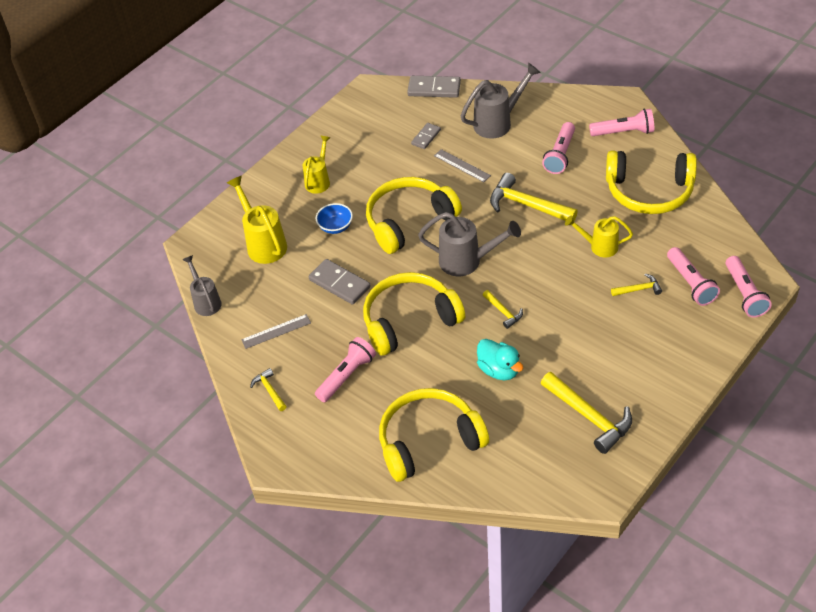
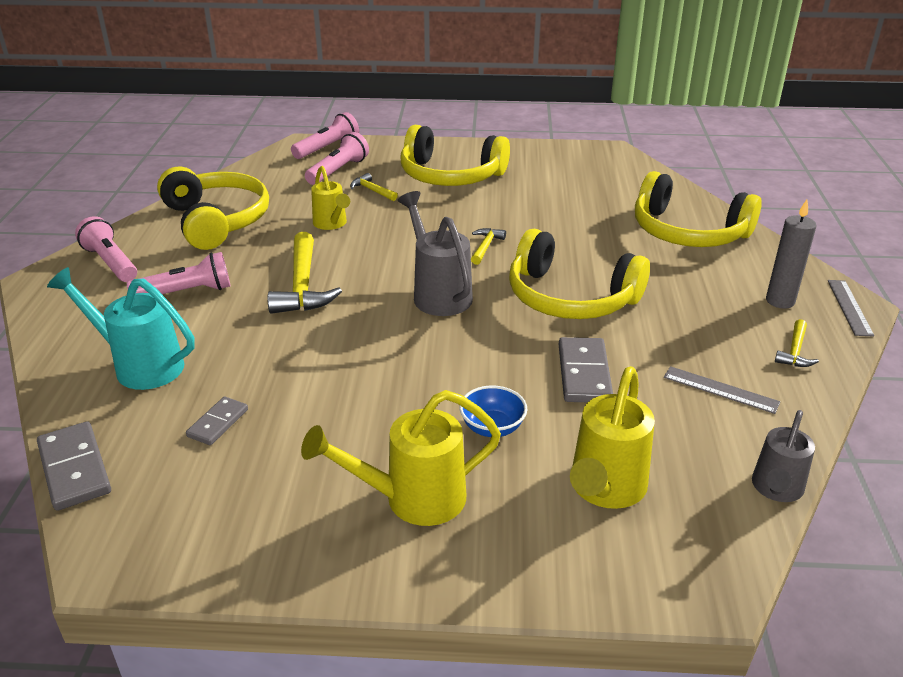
camera: 130 degrees left, 15 degrees down
yellow watering can [303,135,330,194] -> yellow watering can [301,390,501,526], size x1.51
pink flashlight [315,337,376,402] -> none
yellow headphones [366,177,462,254] -> yellow headphones moved to [401,125,510,186]
grey domino [411,123,441,149] -> grey domino turned 60 degrees counterclockwise [186,397,248,445]
grey ruler [434,149,491,182] -> grey ruler moved to [828,280,874,337]
grey watering can [461,63,541,139] -> turquoise watering can [47,267,195,390]
turquoise duck [477,339,523,380] -> none
yellow hammer [541,372,632,454] -> none
none -> grey candle [766,200,817,309]

